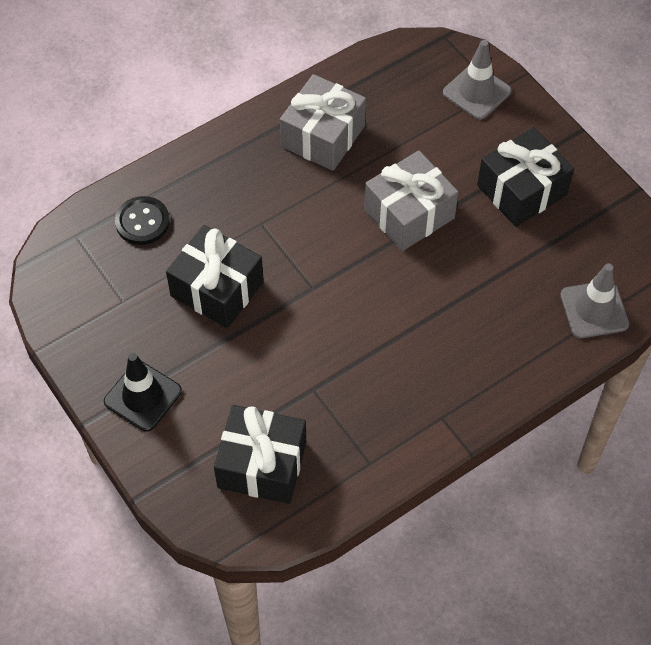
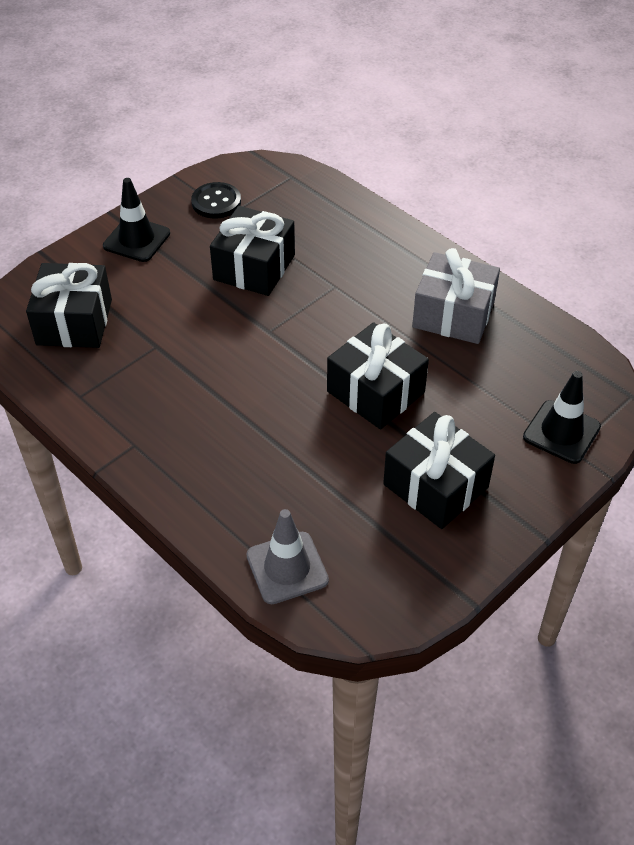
camera: 80 degrees right, 10 degrees down
black button [115,196,170,245] -> black button moved to [191,182,241,219]
grey gift [364,150,459,251] -> black gift [327,322,429,429]
grey traffic cone [443,40,511,120] -> black traffic cone [523,371,601,464]

